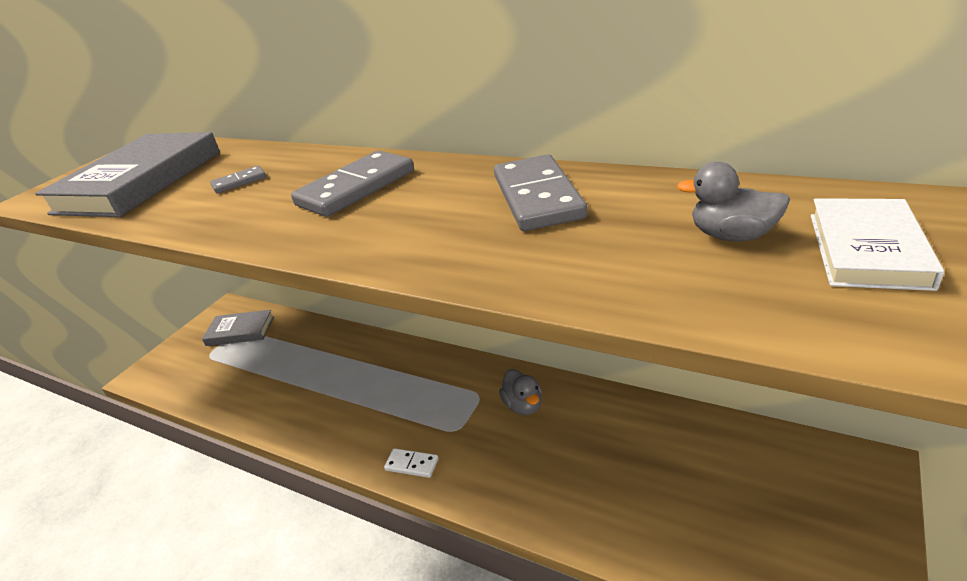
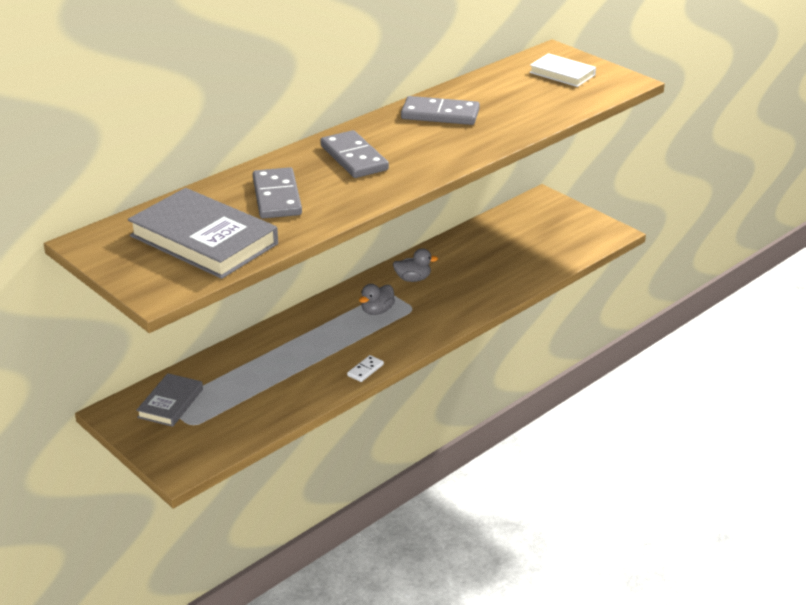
camera: 75 degrees left, 0 degrees up
grey domino [210,166,266,193] -> grey domino [253,167,302,219], size x2.06
white domino [384,448,438,478] -> white domino moved to [347,355,384,382]
grey duck [677,162,790,241] -> grey duck moved to [359,284,395,315]

